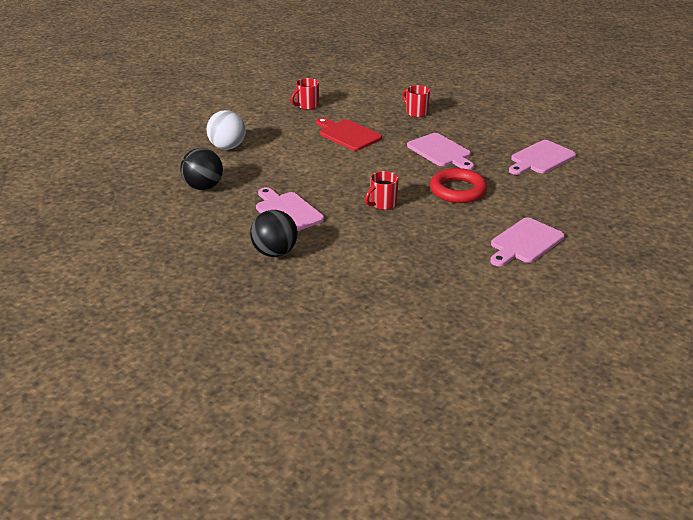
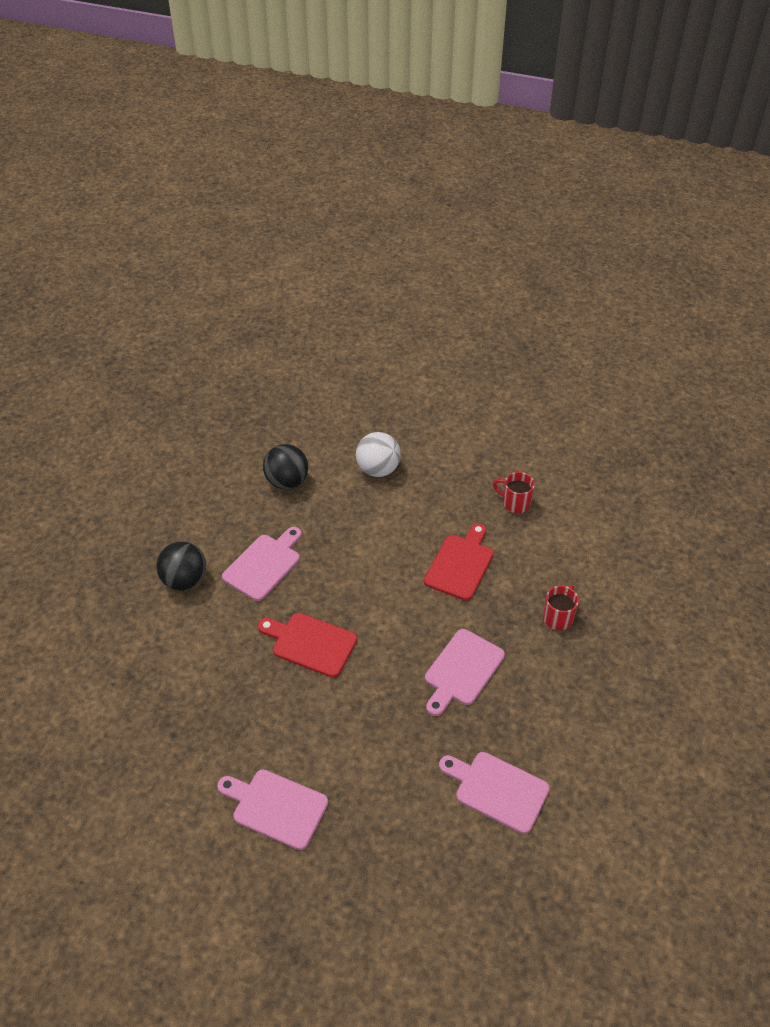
camera: 70 degrees right, 15 degrees up
red mug [365,171,399,210] -> red cutting board [258,613,357,678]
red ring [430,168,487,203] -> none

